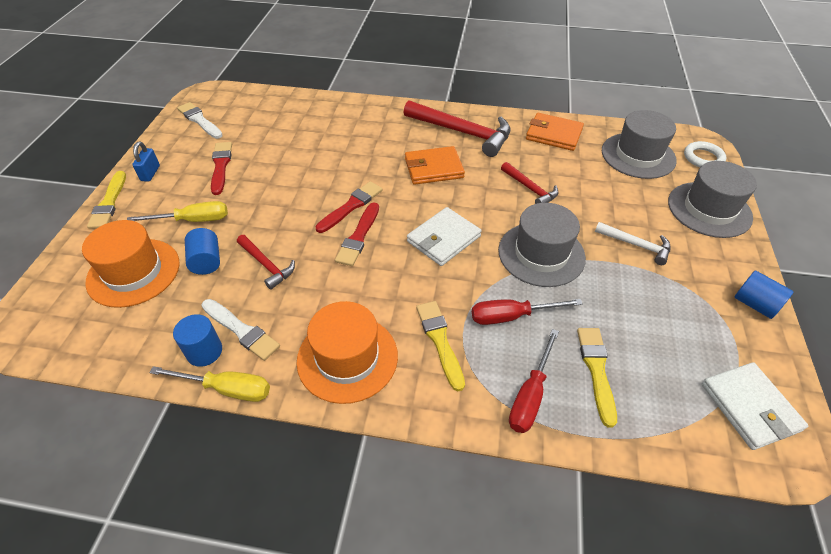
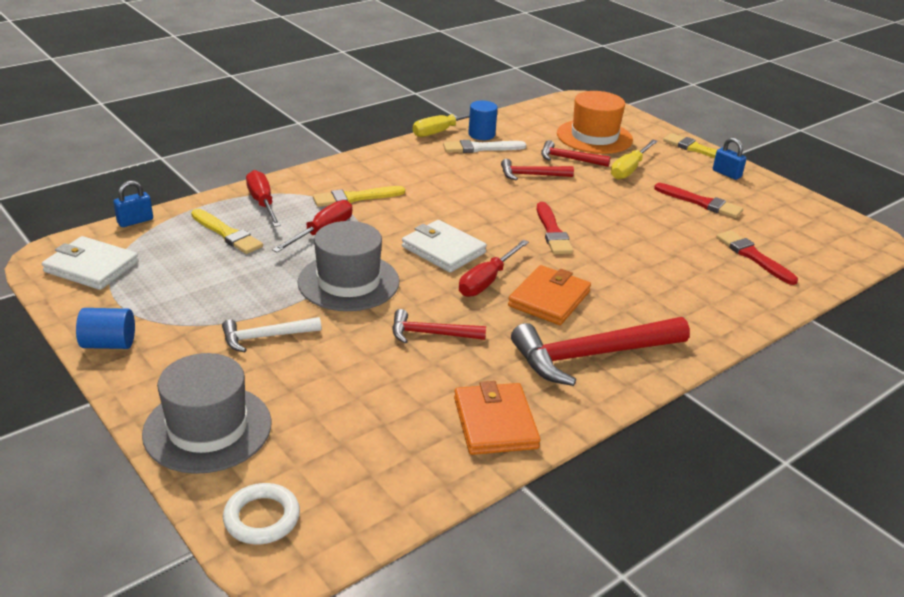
camera: 130 degrees right, 15 degrees down
white brush [177,102,223,139] -> none
blue cylinder [185,228,220,275] -> red hammer [541,140,611,167]
orange hat [296,301,398,404] -> none
red brush [335,202,379,266] -> red brush moved to [716,230,798,285]
white wallet [407,207,482,266] -> white wallet turned 45 degrees counterclockwise [402,220,487,272]
yellow brush [416,301,465,391] -> yellow brush turned 135 degrees clockwise [313,186,405,207]
orange wallet [526,113,584,151] -> orange wallet turned 75 degrees counterclockwise [454,381,541,455]
grey hat [602,110,677,179] -> none
none -> blue padlock [113,180,153,227]
none -> red screwdriver [459,240,529,297]

